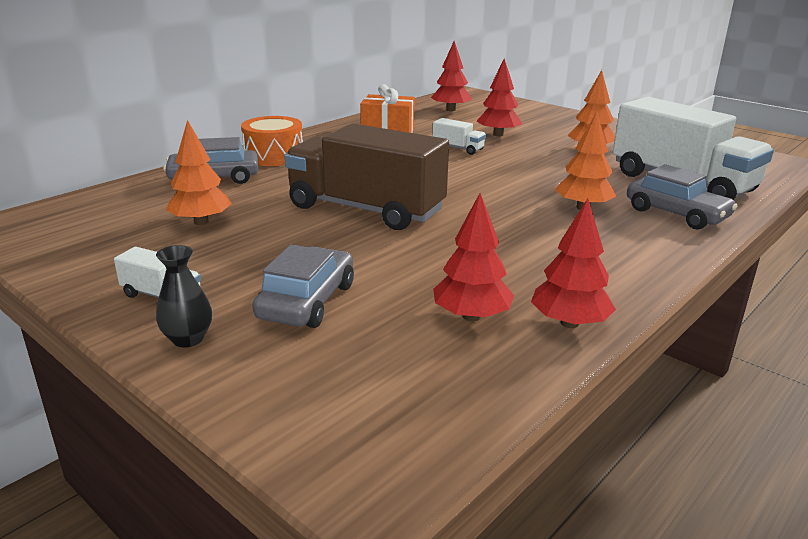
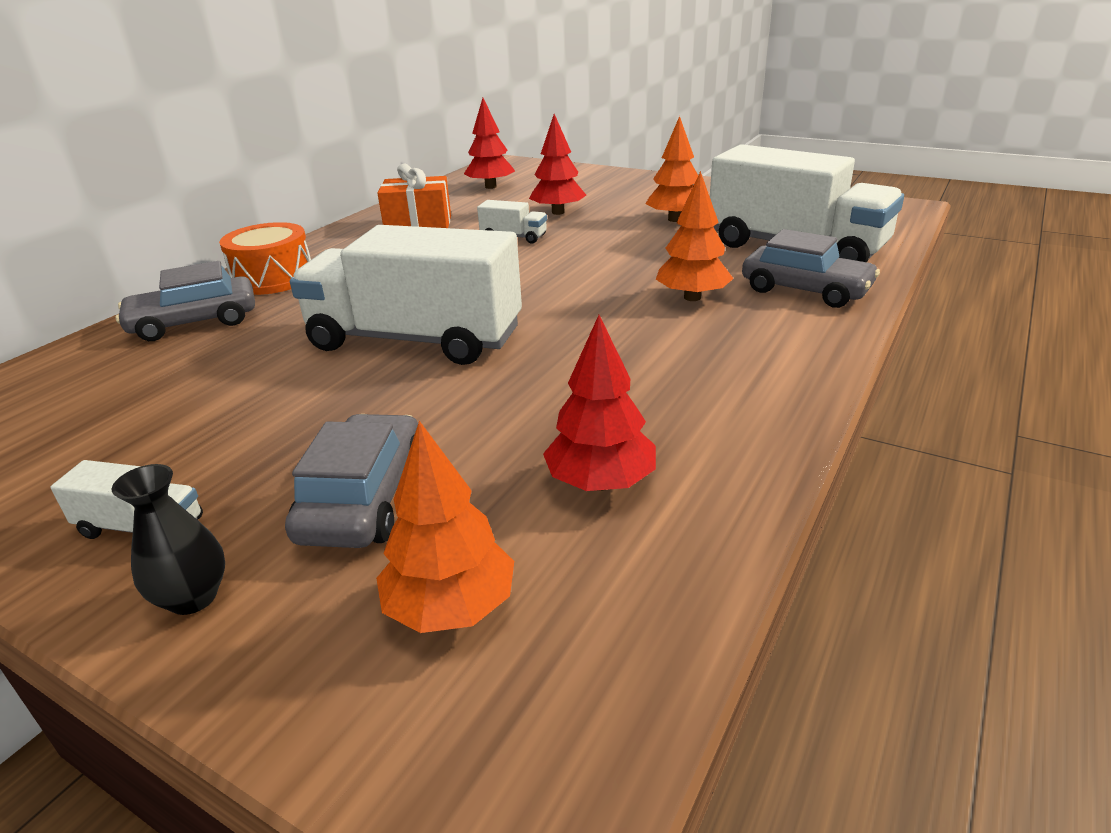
camera: 10 degrees left, 5 degrees up
orange tree [166,120,232,225] -> orange tree moved to [376,421,514,633]
brown truck [284,123,449,230] -> white truck [290,225,522,365]
red tree [531,198,616,328] -> none

